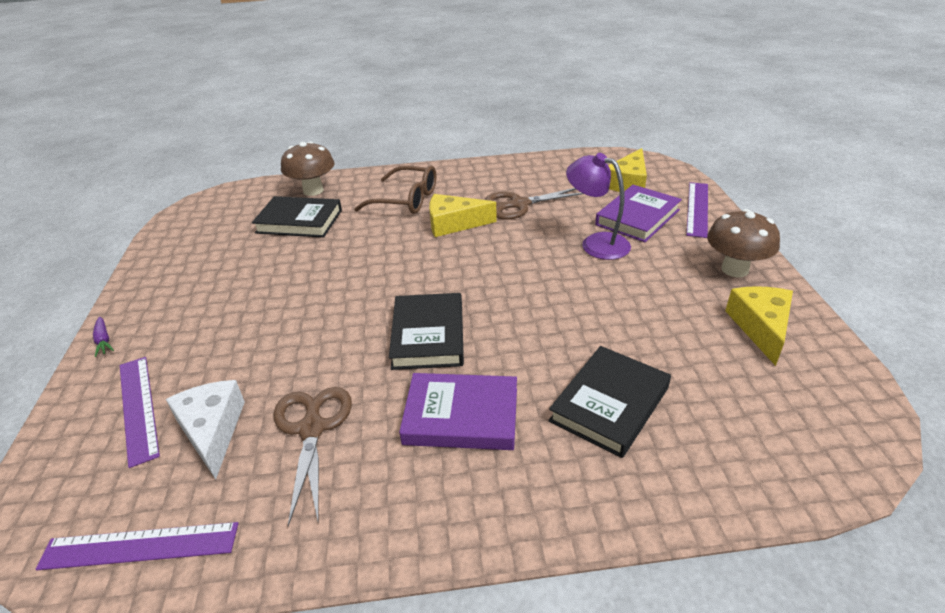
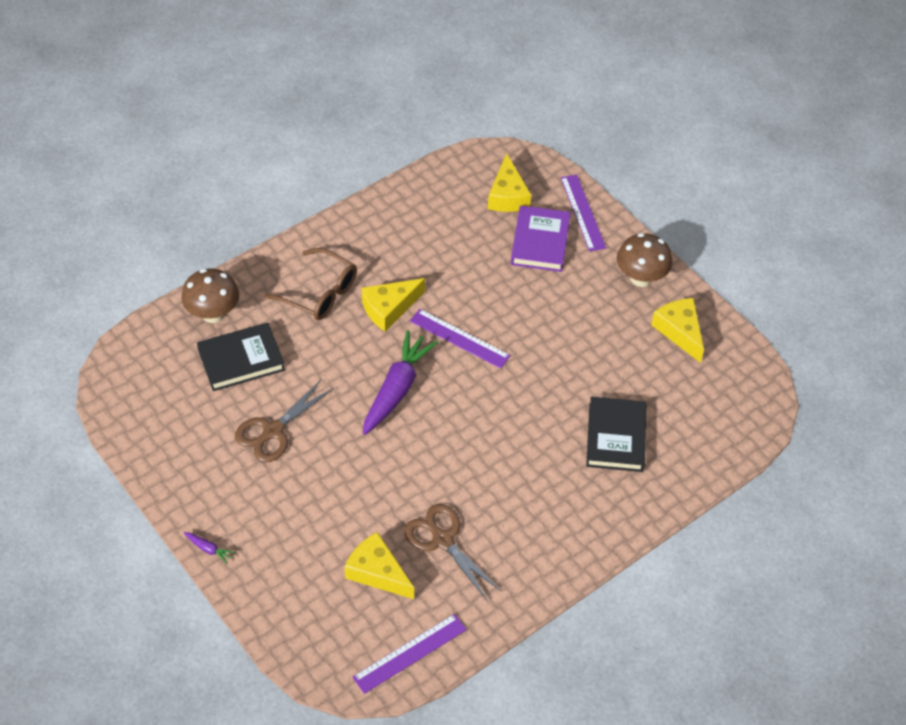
camera: 35 degrees left, 15 degrees up
purple ruler [120,357,160,468] -> purple ruler moved to [410,309,511,369]
white cheese [166,380,245,480] -> yellow cheese [344,532,414,599]
brown glasses [354,165,436,214] -> brown glasses turned 45 degrees clockwise [264,248,357,320]
black book [389,293,464,370] -> none
purple book [399,373,517,450] -> none
brown scissors [485,188,583,220] -> brown scissors moved to [235,380,334,462]
purple lamp [566,153,631,260] -> none
none -> purple carrot [363,330,438,435]

